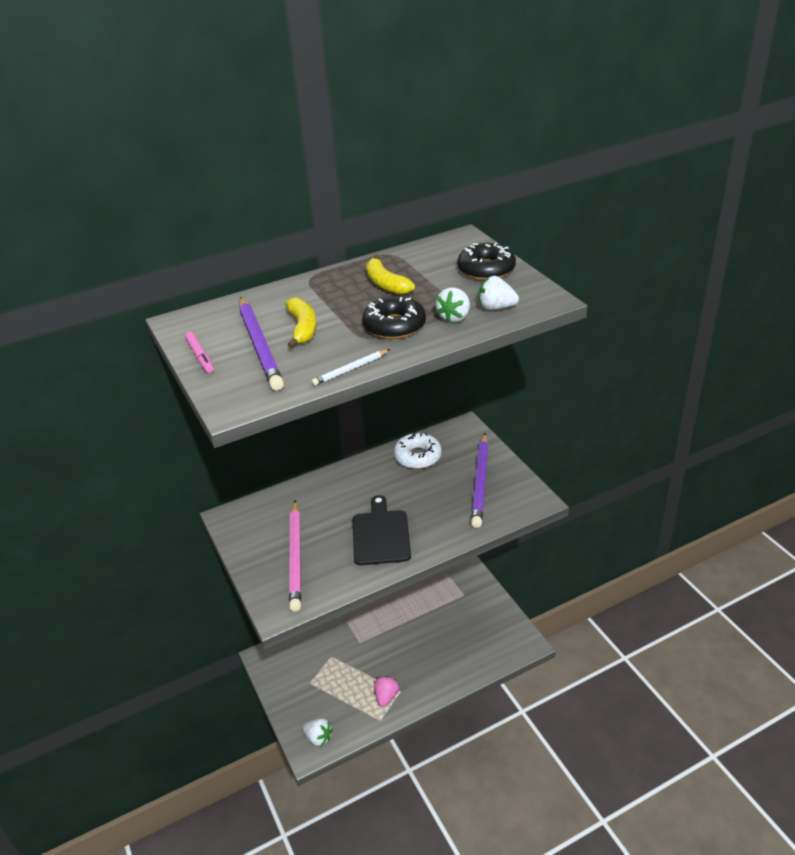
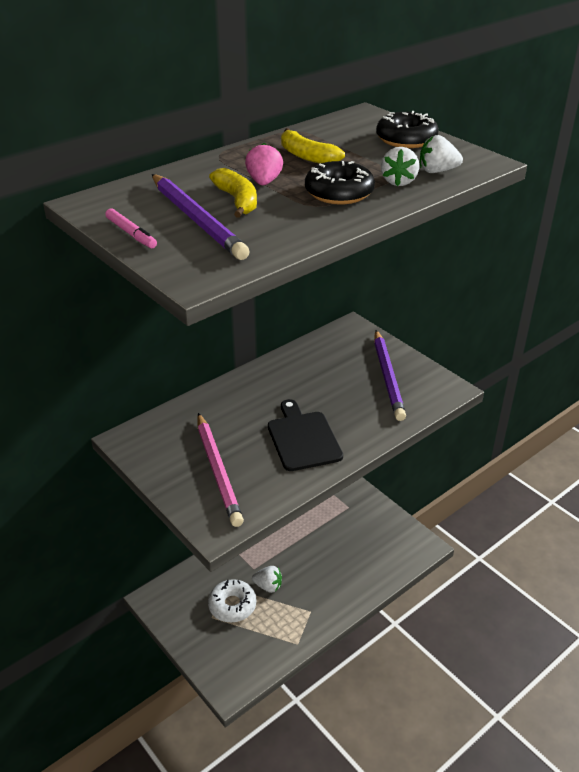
camera: 15 degrees left, 0 degrees up
white strawberry [302,718,333,746] -> white strawberry moved to [252,566,282,593]
white pencil [311,349,390,386] -> none
pink strawberry [374,676,399,707] -> pink strawberry moved to [245,143,283,185]
white donut [394,432,442,469] -> white donut moved to [208,579,257,622]

